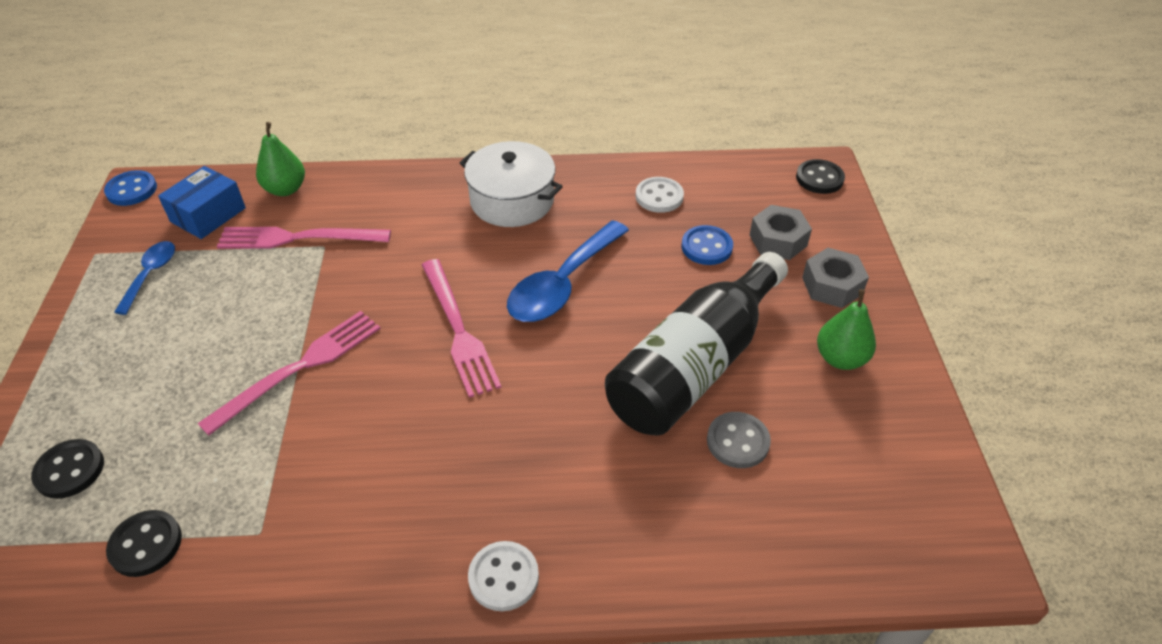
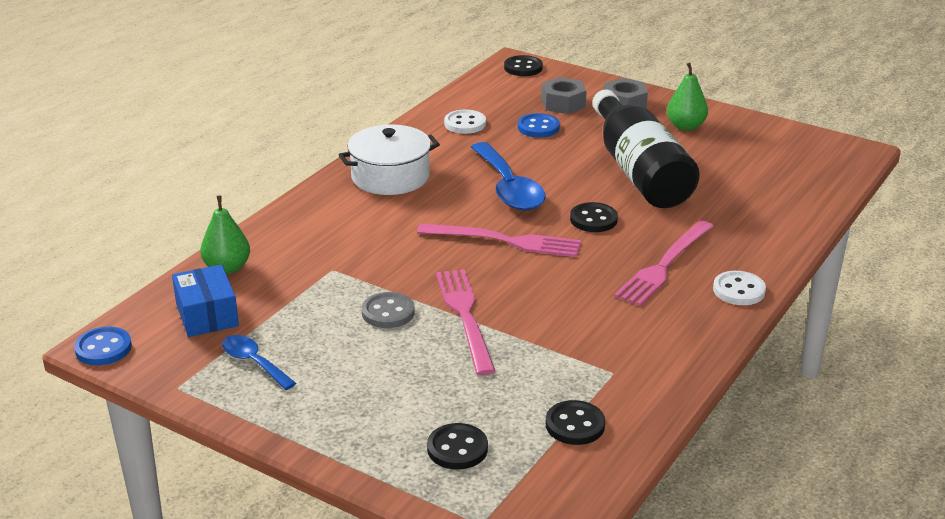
camera: 55 degrees left, 15 degrees down
pink fork [217,227,391,249] -> pink fork moved to [614,220,714,306]
grey button [707,412,771,468] -> grey button moved to [362,292,415,328]
none -> black button [570,202,618,232]

